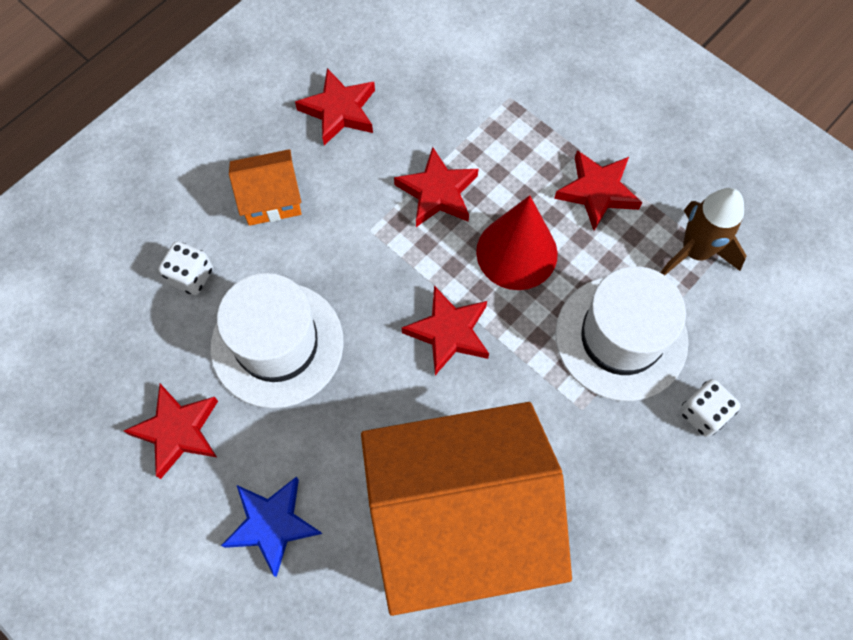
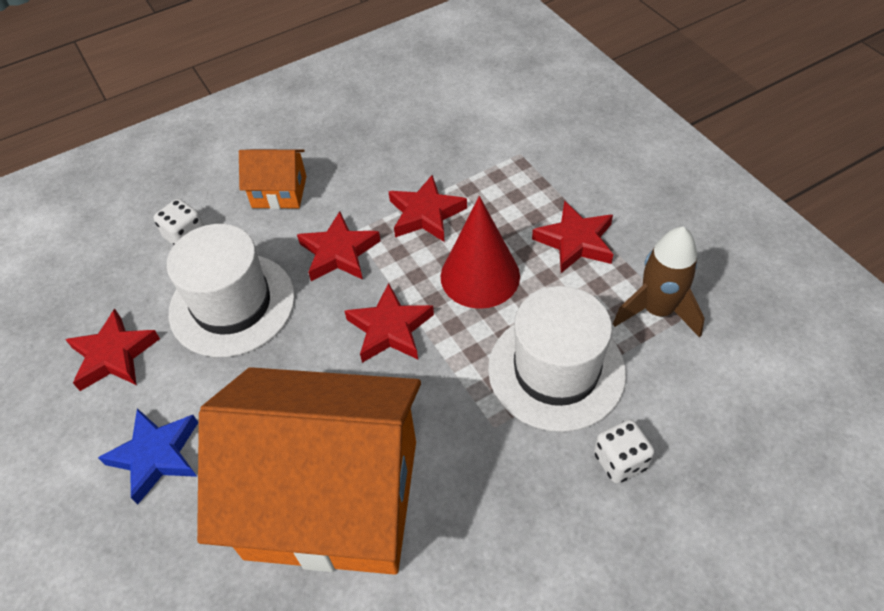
camera: 20 degrees right, 15 degrees down
red star [295,68,375,145] -> red star moved to [297,211,380,281]

